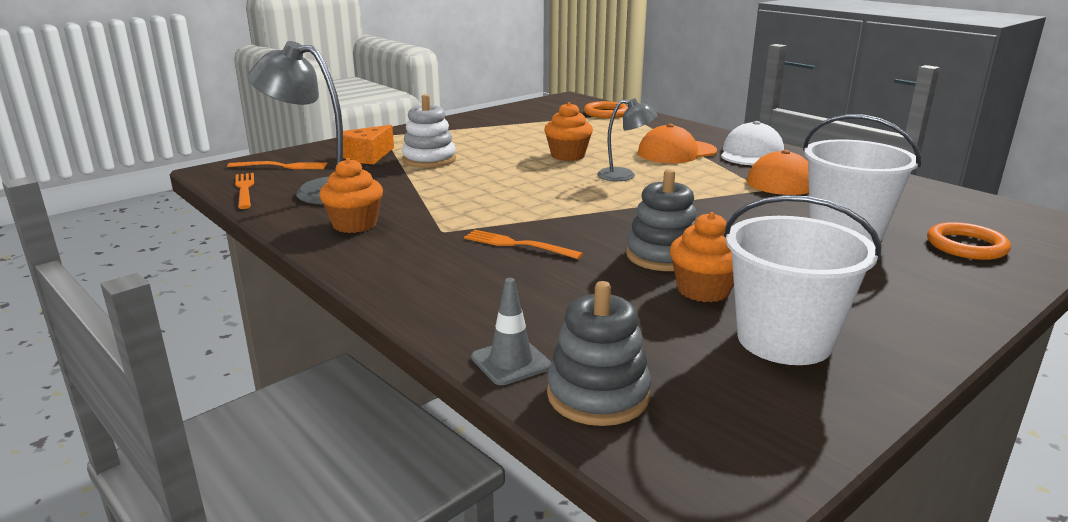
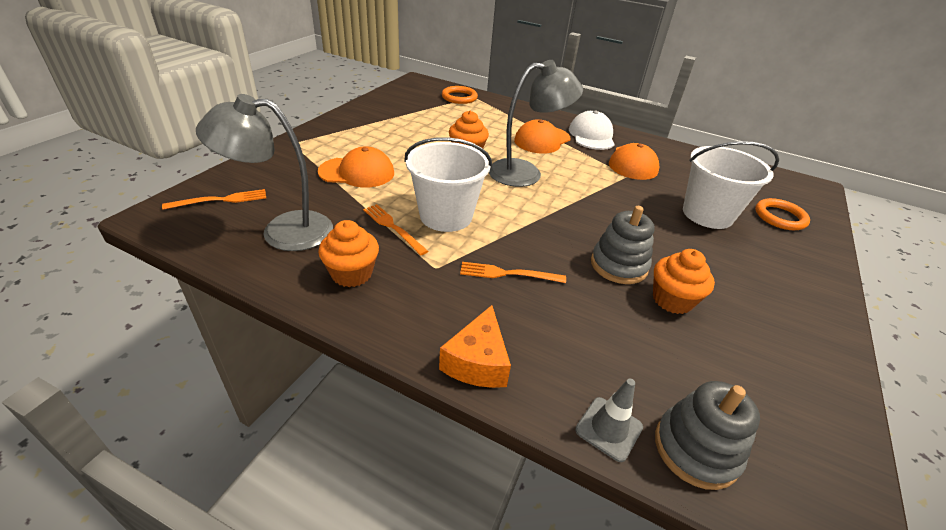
camera: 25 degrees left, 15 degrees up
orange fork [235,173,254,209] -> orange fork moved to [363,204,428,256]
orange cheese [343,125,394,165] -> orange cheese moved to [439,305,511,388]
white stacking toy [402,94,456,168] -> orange cap [318,146,394,187]
grey lamp [597,98,657,181] -> grey lamp [489,60,583,187], size x1.77
white bucket [724,195,882,365] -> white bucket moved to [404,137,492,232]

